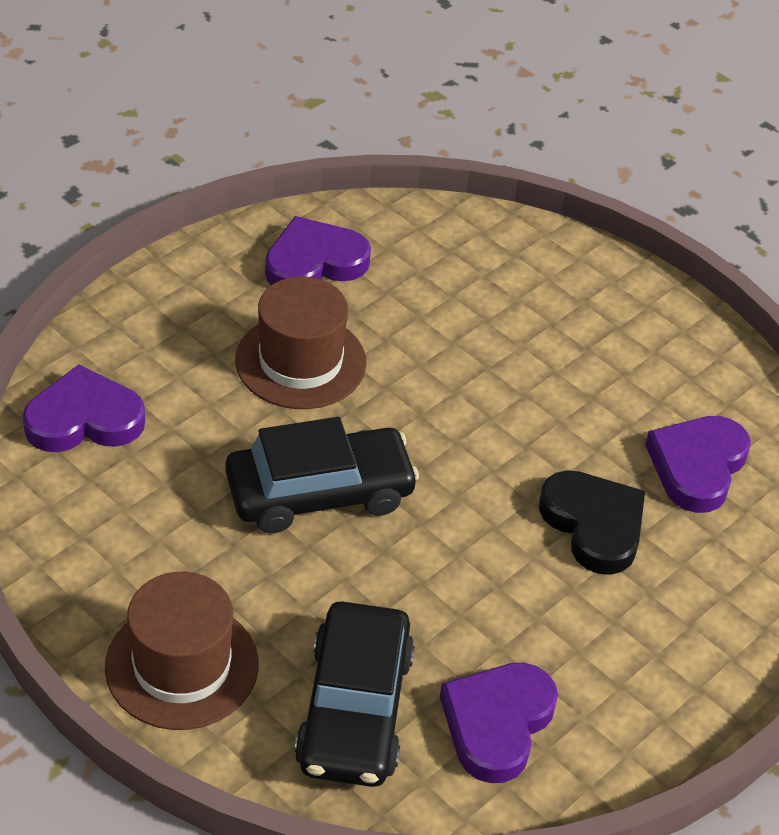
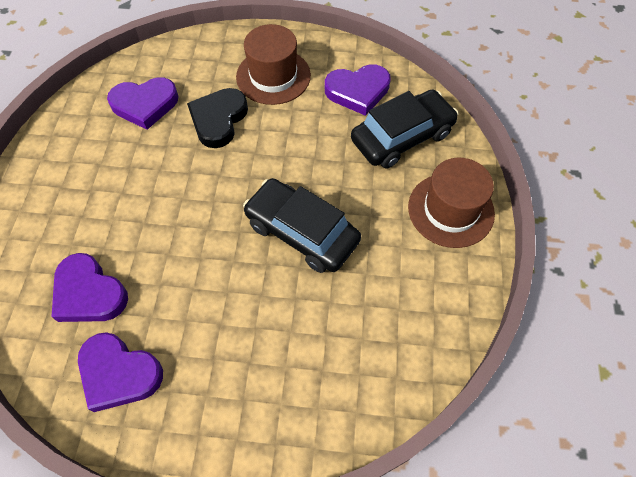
camera: 125 degrees left, 15 degrees up
purple heart [23,364,145,452] -> purple heart moved to [52,253,128,322]
brown hat [235,277,367,409] -> brown hat moved to [236,24,311,105]

